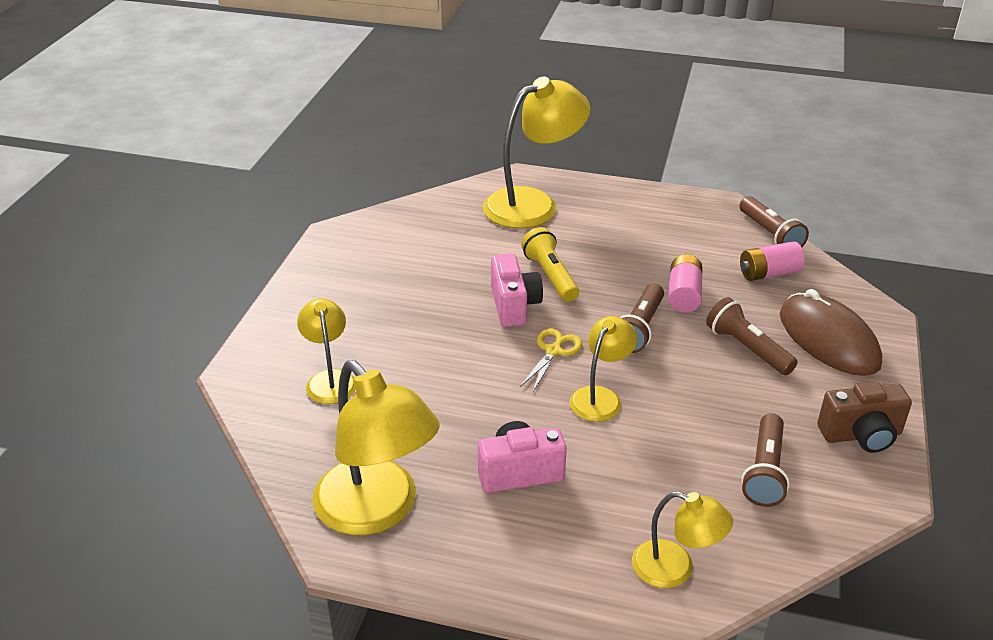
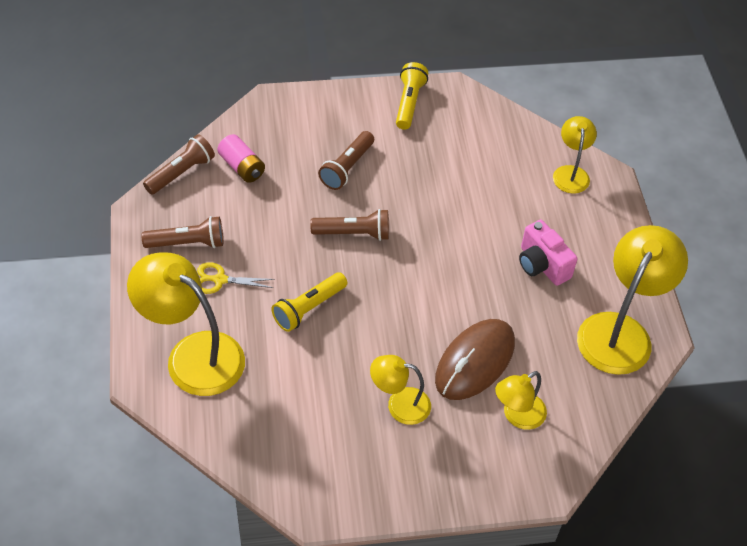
camera: 115 degrees left, 15 degrees up
pink camera [491,254,543,327] -> none
yellow scissors [520,329,582,391] -> yellow scissors moved to [197,262,275,294]
yellow lamp [570,316,637,422] -> yellow lamp moved to [370,355,431,425]
pink battery [668,254,703,313] -> none
brown flashlight [741,413,790,507] -> brown flashlight moved to [142,216,223,248]
brown mouse [780,289,882,376] -> brown mouse moved to [435,319,515,400]
brown camera [817,382,912,453] -> yellow flashlight [396,62,428,130]

